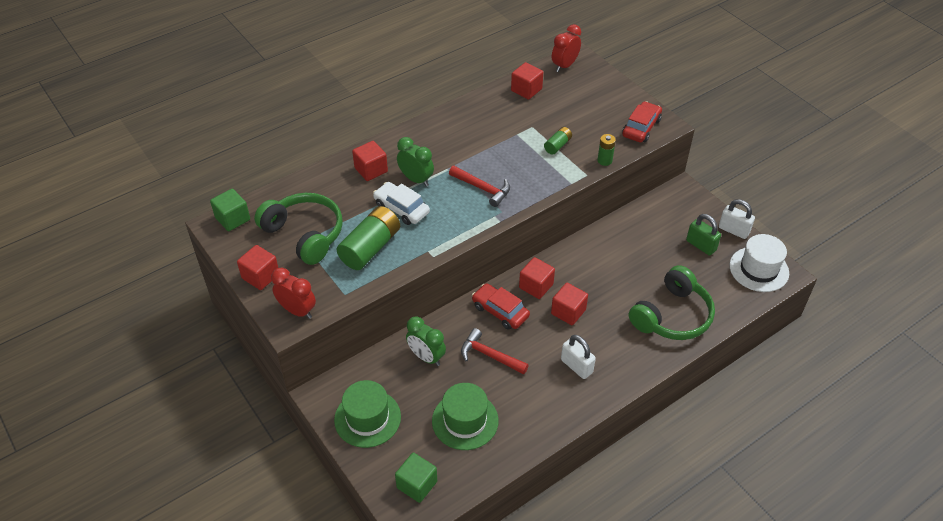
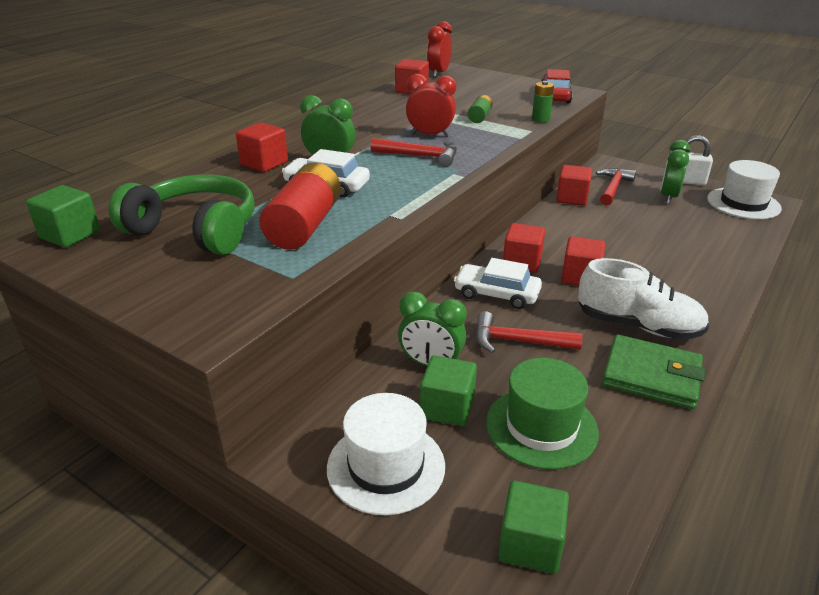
camera: 20 degrees left, 15 degrees down
red cube [237,245,278,290] -> red cube moved to [556,165,592,206]
red clock [271,268,316,319] -> red clock moved to [406,74,456,137]
green hat [334,380,401,448] -> white hat [327,393,445,515]
green battery [337,206,400,270] -> red battery [259,162,341,250]
red car [472,283,530,330] -> white car [454,258,542,309]
white padlock [561,335,596,379] -> white shoe [578,258,709,339]
green headphones [629,265,715,340] -> none
green padlock [686,214,721,256] -> green clock [660,140,690,204]
none -> green cube [420,355,477,426]
none -> red hammer [596,168,636,205]
none -> green wallet [602,335,705,409]

